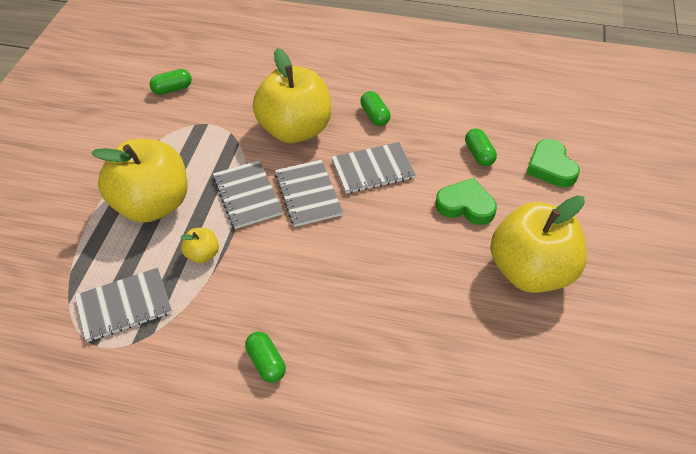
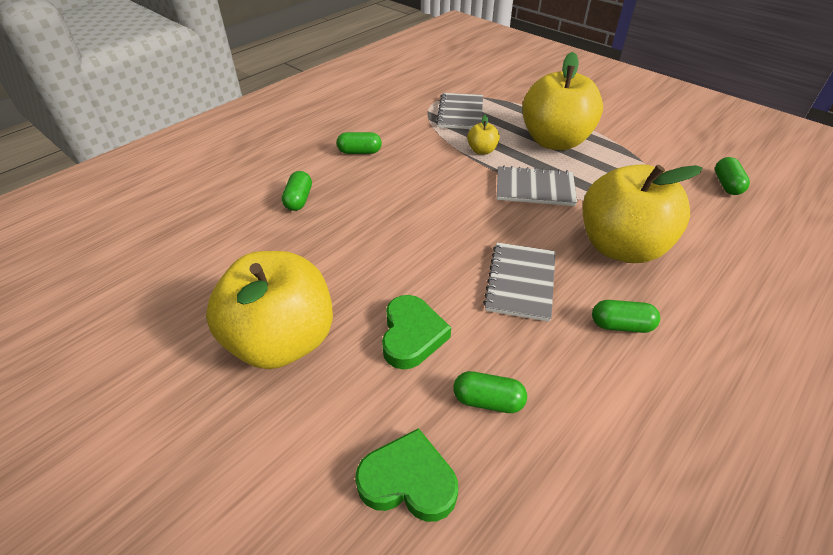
camera: 120 degrees right, 5 degrees down
grey notebook [275,160,343,227] -> none
green heart [435,178,497,225] -> green heart turned 45 degrees counterclockwise [382,295,451,369]
none -> green capsule [282,171,312,211]

